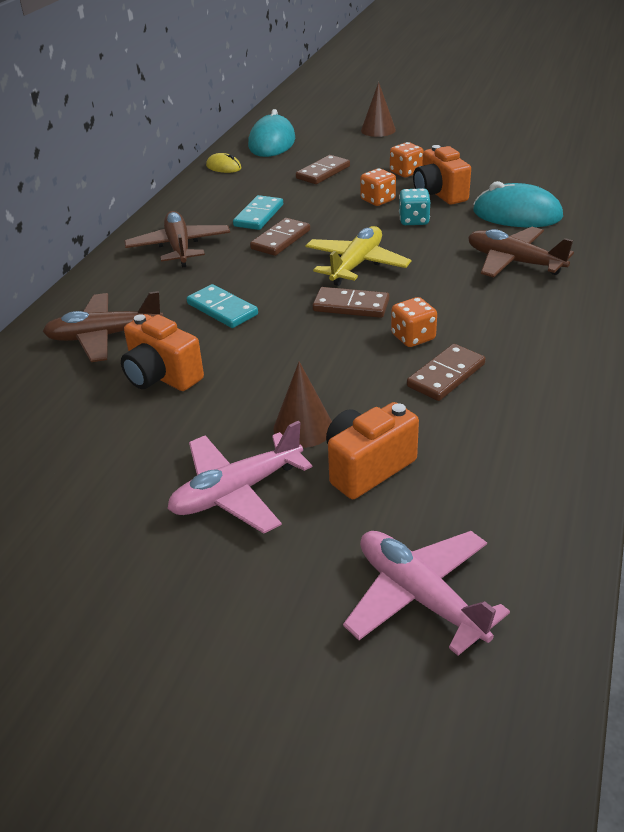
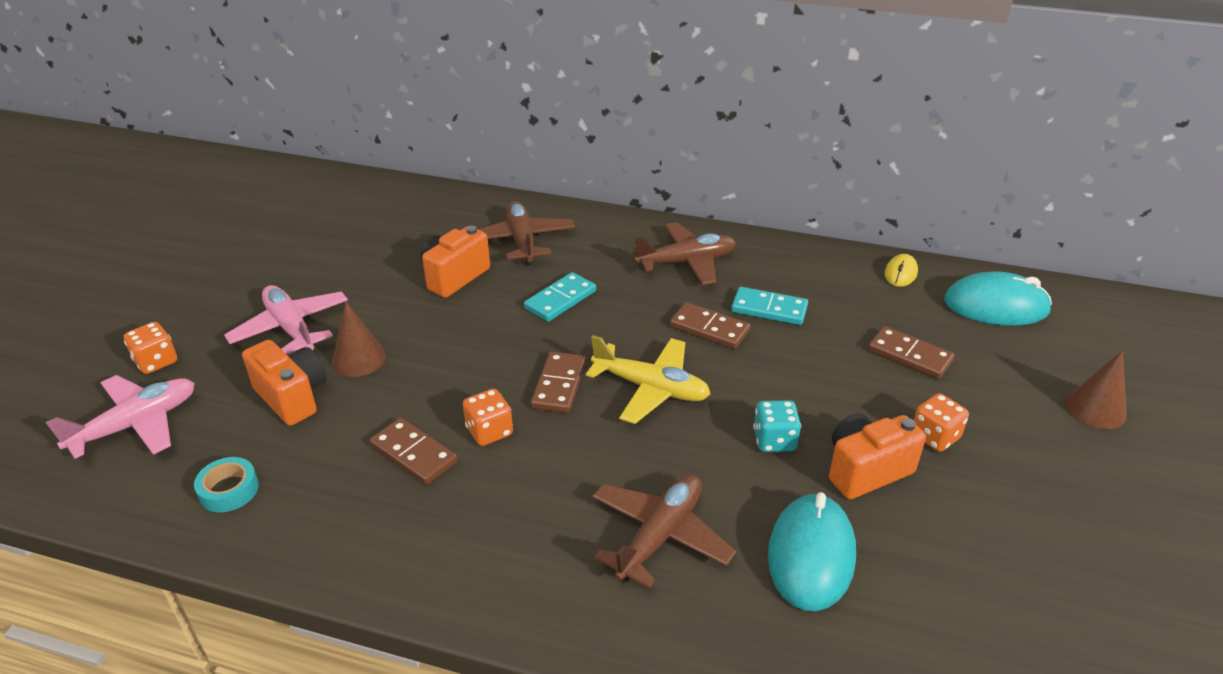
camera: 85 degrees right, 0 degrees up
orange dice [360,168,396,206] -> orange dice moved to [124,322,177,374]
none -> turquoise tape [194,457,259,512]

